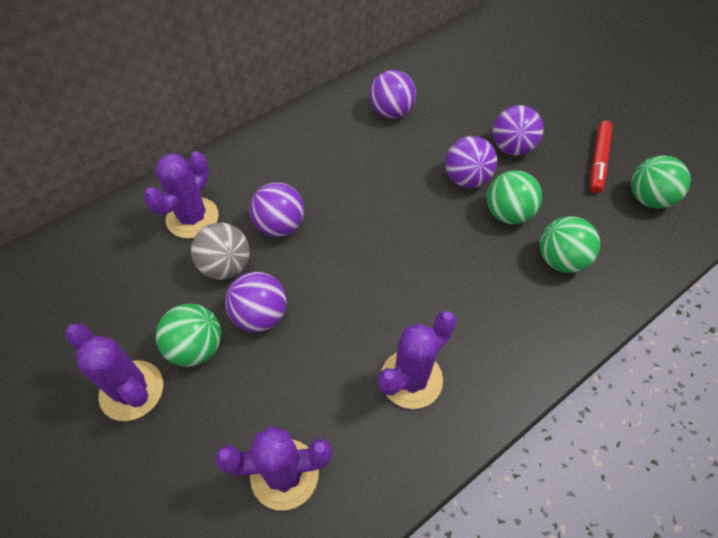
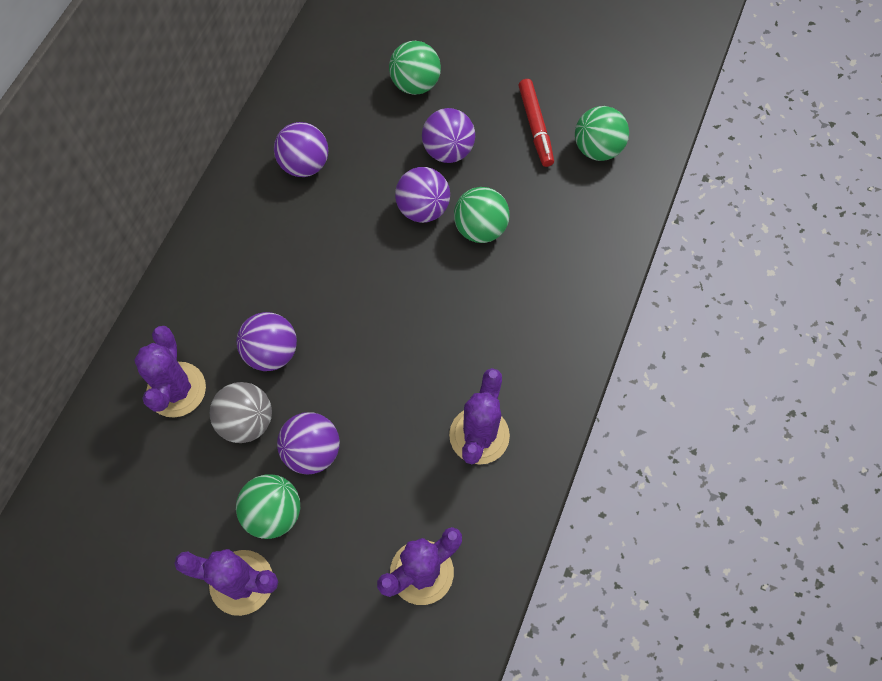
camera: 30 degrees left, 10 degrees up
green ball [540,216,600,273] -> green ball moved to [389,41,441,95]

